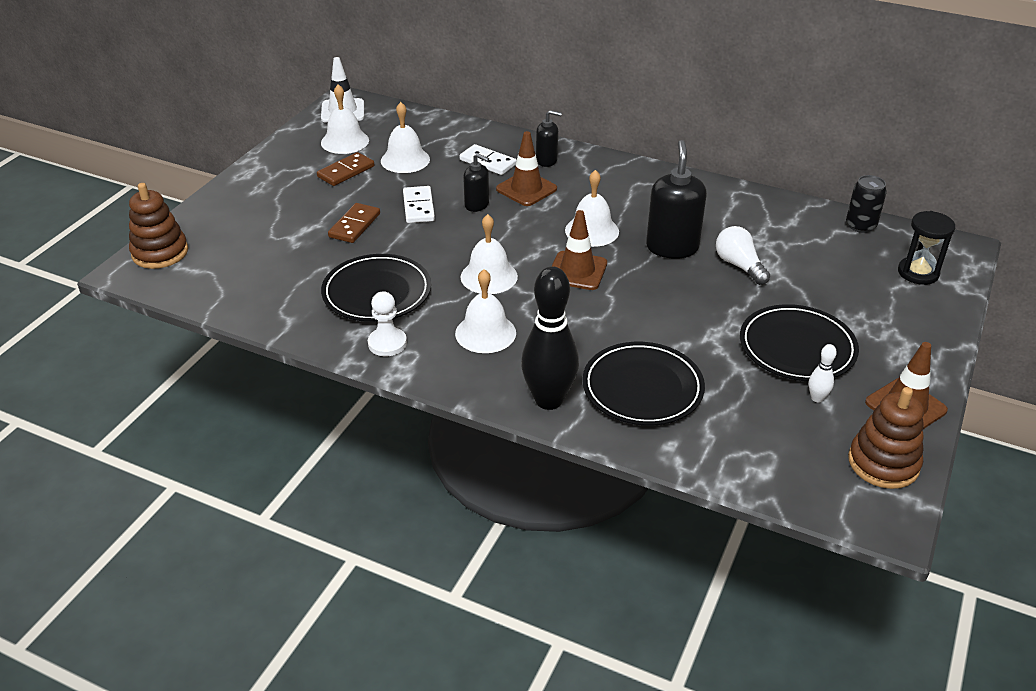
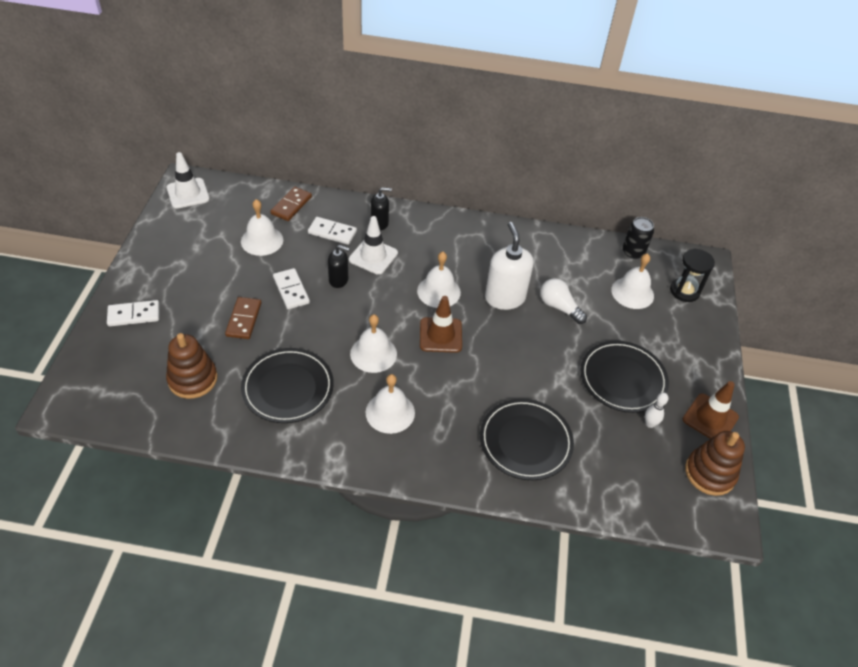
camera: 20 degrees left, 10 degrees up
brown stacking toy [129,183,188,269] -> brown stacking toy moved to [166,333,218,399]
brown domino [317,152,374,186] -> brown domino moved to [270,186,312,221]
white bell [321,84,369,154] -> white bell moved to [611,253,654,309]
white pawn [368,291,407,356] -> none
brown traffic cone [496,131,557,206] -> white traffic cone [349,216,398,275]
black bowling pin [521,266,579,410] -> none
black soap dispenser [646,140,707,259] -> white soap dispenser [485,222,534,310]
none -> white domino [107,300,160,327]

